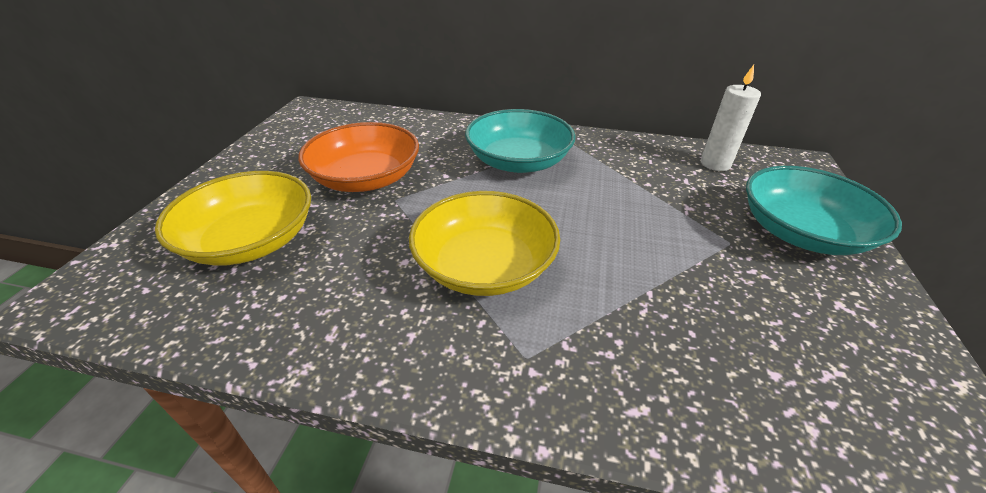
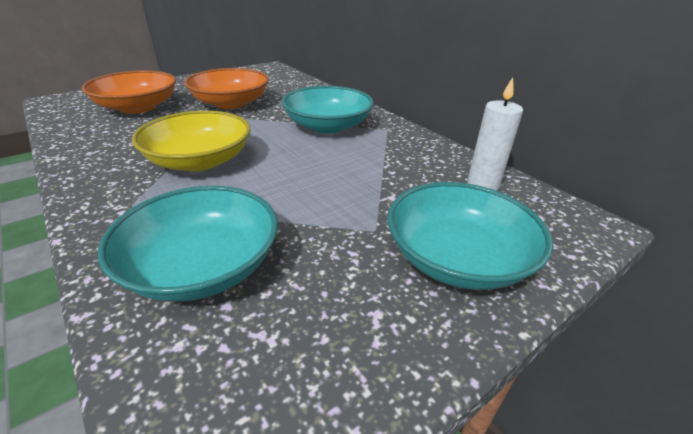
camera: 40 degrees right, 5 degrees down
yellow bowl [155,171,311,266] -> orange bowl [82,70,176,114]
none -> turquoise bowl [98,186,278,302]

